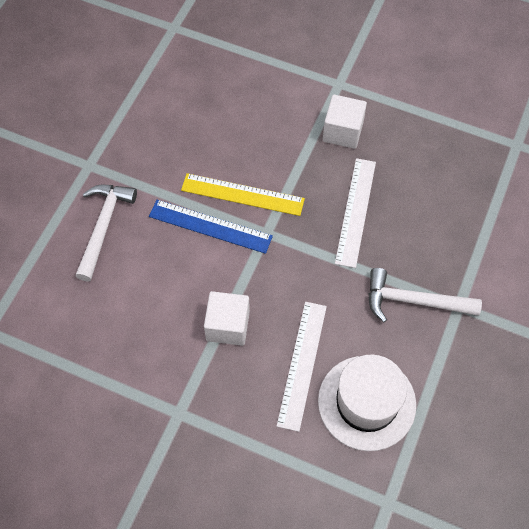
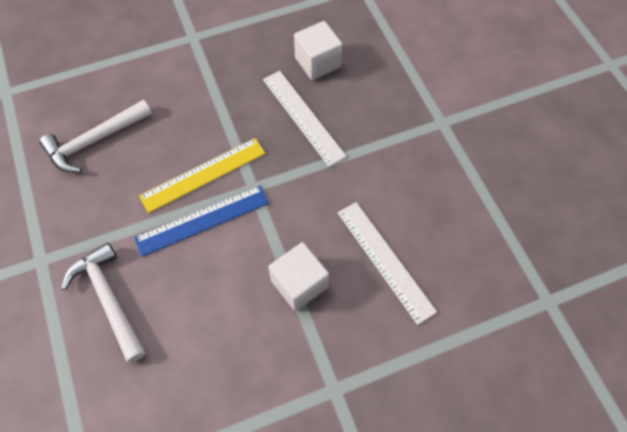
camera: 45 degrees left, 0 degrees up
white hat [318,354,416,451] -> none
white cube [323,95,367,149] -> white cube moved to [294,21,342,80]
white hammer [368,268,482,322] -> white hammer moved to [39,100,152,173]

